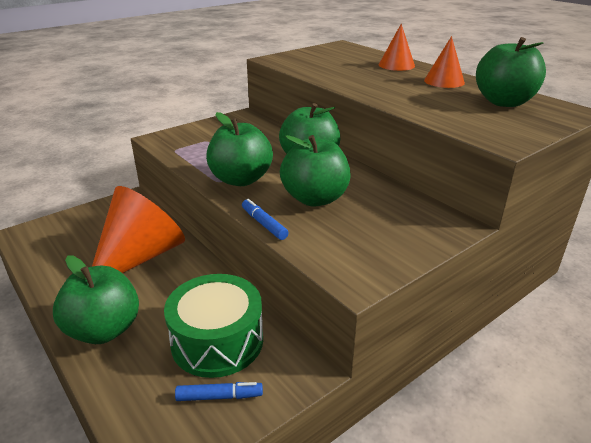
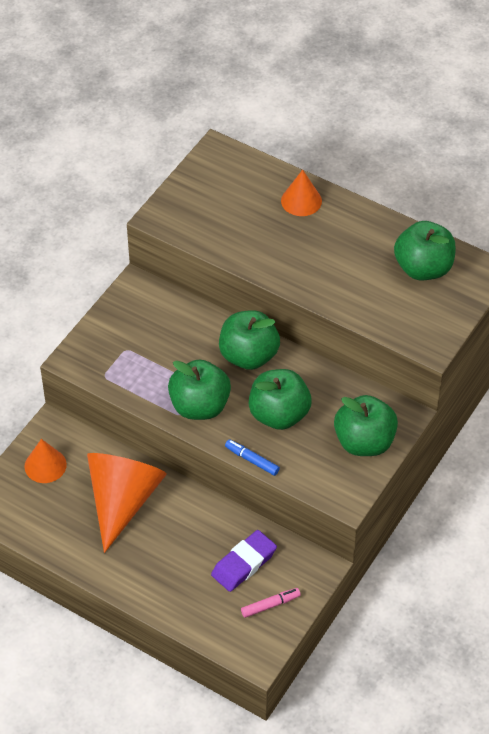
camera: 20 degrees left, 20 degrees up
green apple [53,256,139,344] -> green apple moved to [334,395,398,456]
green drum [164,274,263,378] -> purple eraser [211,530,277,592]
blue marker [175,382,263,401] -> pink marker [241,588,301,618]
orange cone [424,36,465,88] -> orange cone moved to [24,439,67,483]

